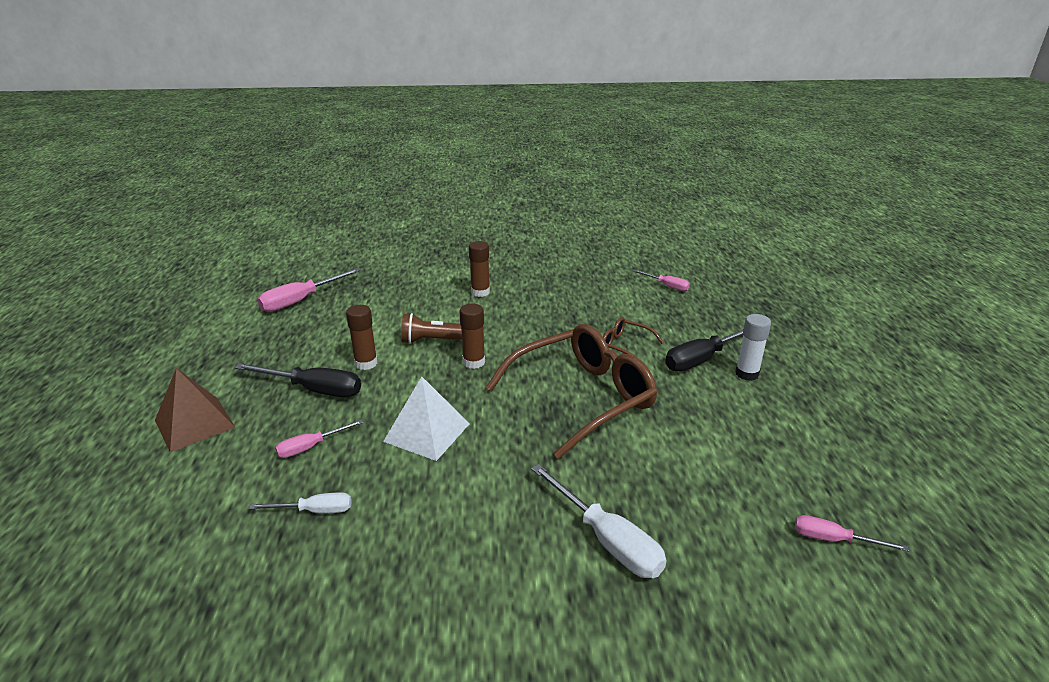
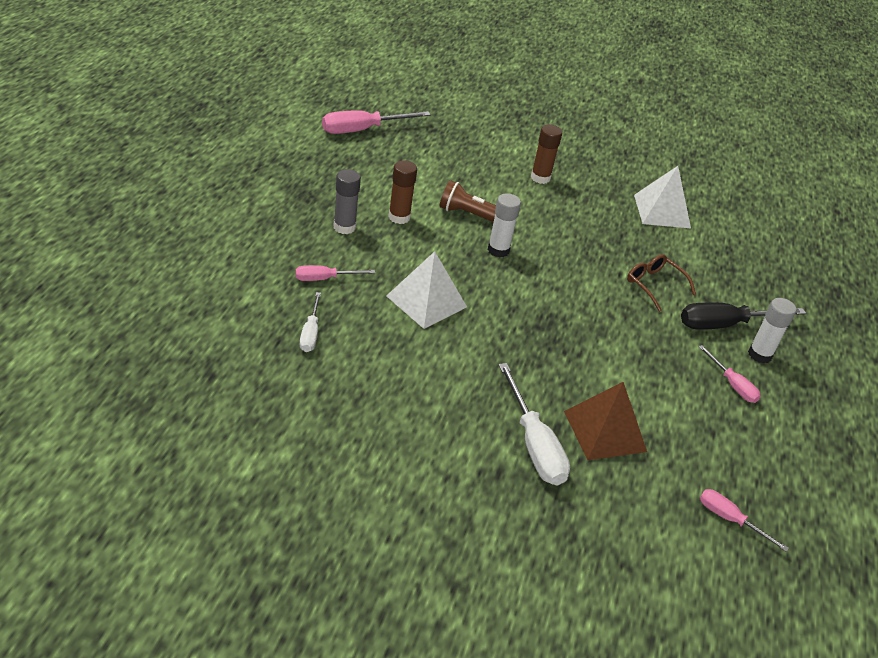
camera: 15 degrees right, 10 degrees up
brown pyramid [155,368,236,452] -> brown pyramid moved to [564,382,647,460]
black screwdriver [234,363,361,397] -> grey glue stick [333,169,361,234]
white screwdriver [249,492,352,513] -> white screwdriver turned 75 degrees clockwise [300,292,321,352]
brown glue stick [459,304,485,369] -> white glue stick [488,193,521,257]
brown glasses [485,324,657,459] -> none
pink screwdriver [633,270,690,291] -> pink screwdriver moved to [698,345,761,403]
none -> white pyramid [634,166,691,229]

